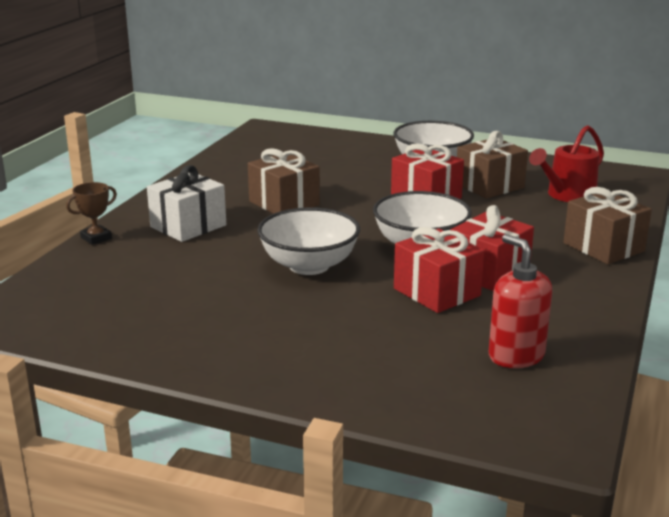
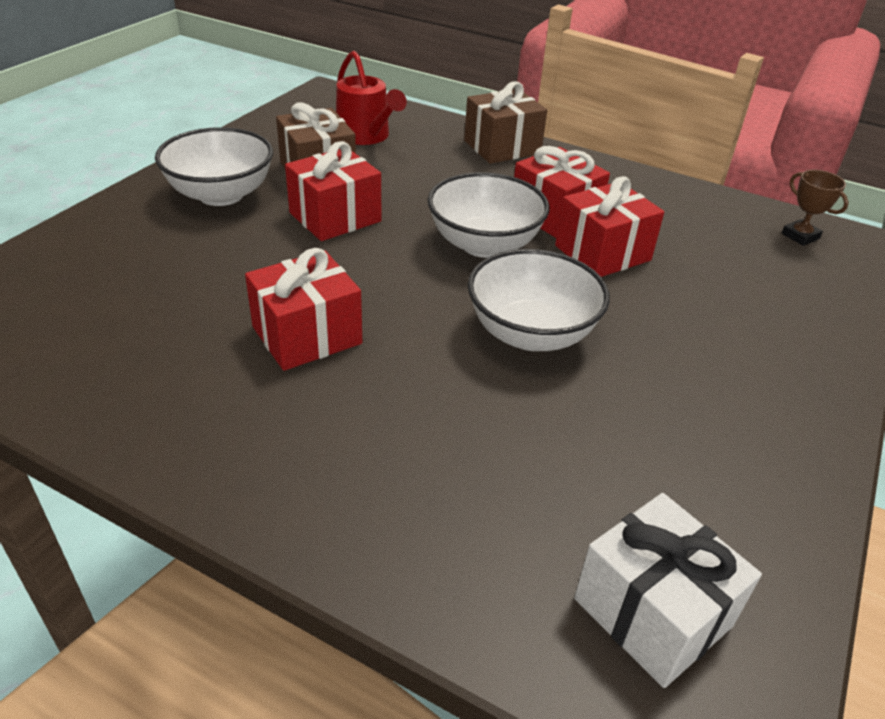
camera: 85 degrees left, 15 degrees up
brown trophy [66,182,117,245] -> brown trophy moved to [782,170,849,246]
white gift [147,165,226,242] -> white gift moved to [574,493,762,688]
brown gift [248,148,320,214] -> red gift [245,248,362,371]
red soap dispenser [489,234,552,368] -> none

